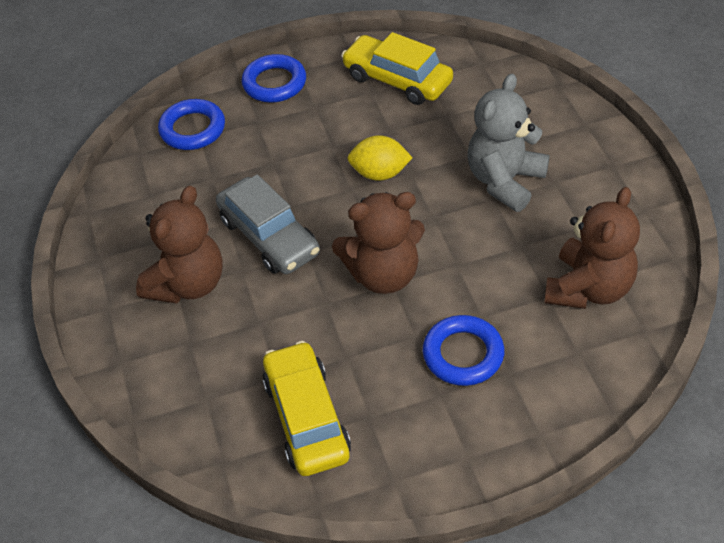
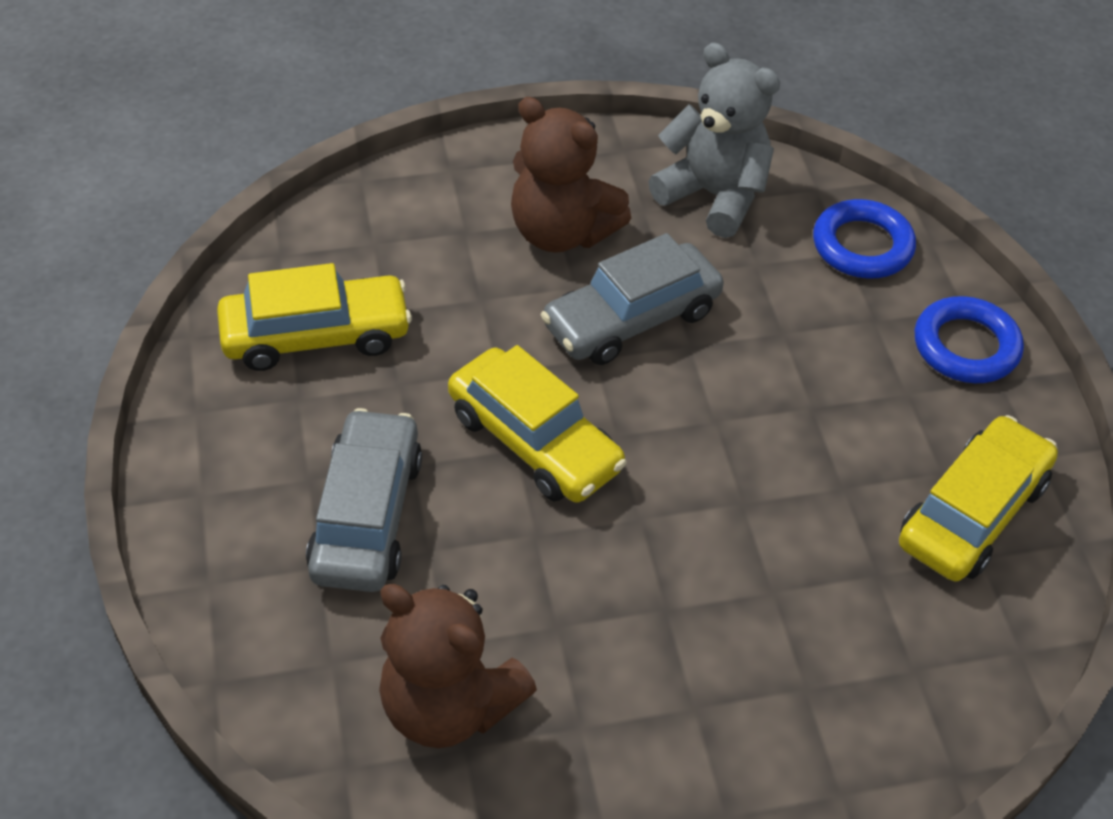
camera: 90 degrees right, 0 degrees up
brown teddy bear [332,192,425,294] -> yellow car [448,345,627,503]
yellow lemon [347,135,413,181] -> none
blue ring [423,315,504,386] -> grey car [306,408,422,592]
grey teddy bear [468,74,549,212] -> grey teddy bear moved to [648,42,780,238]

